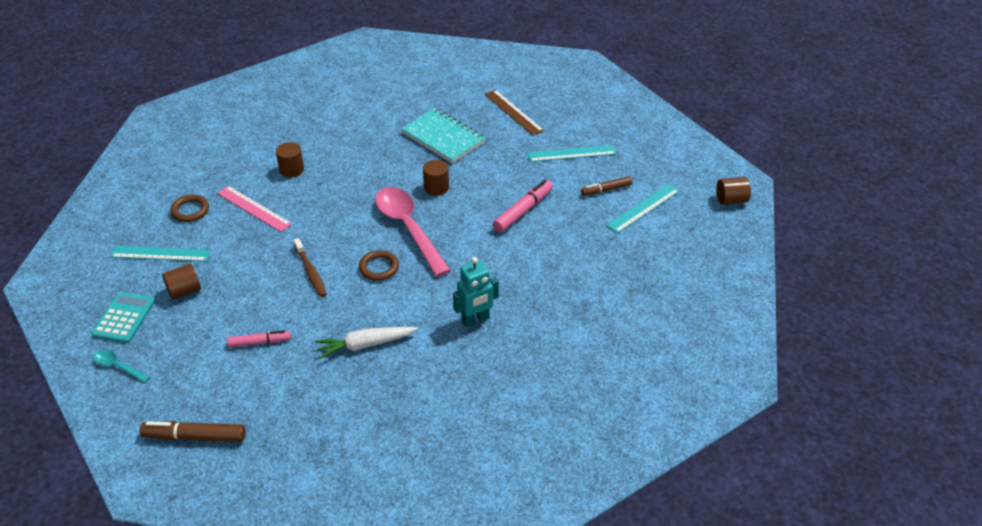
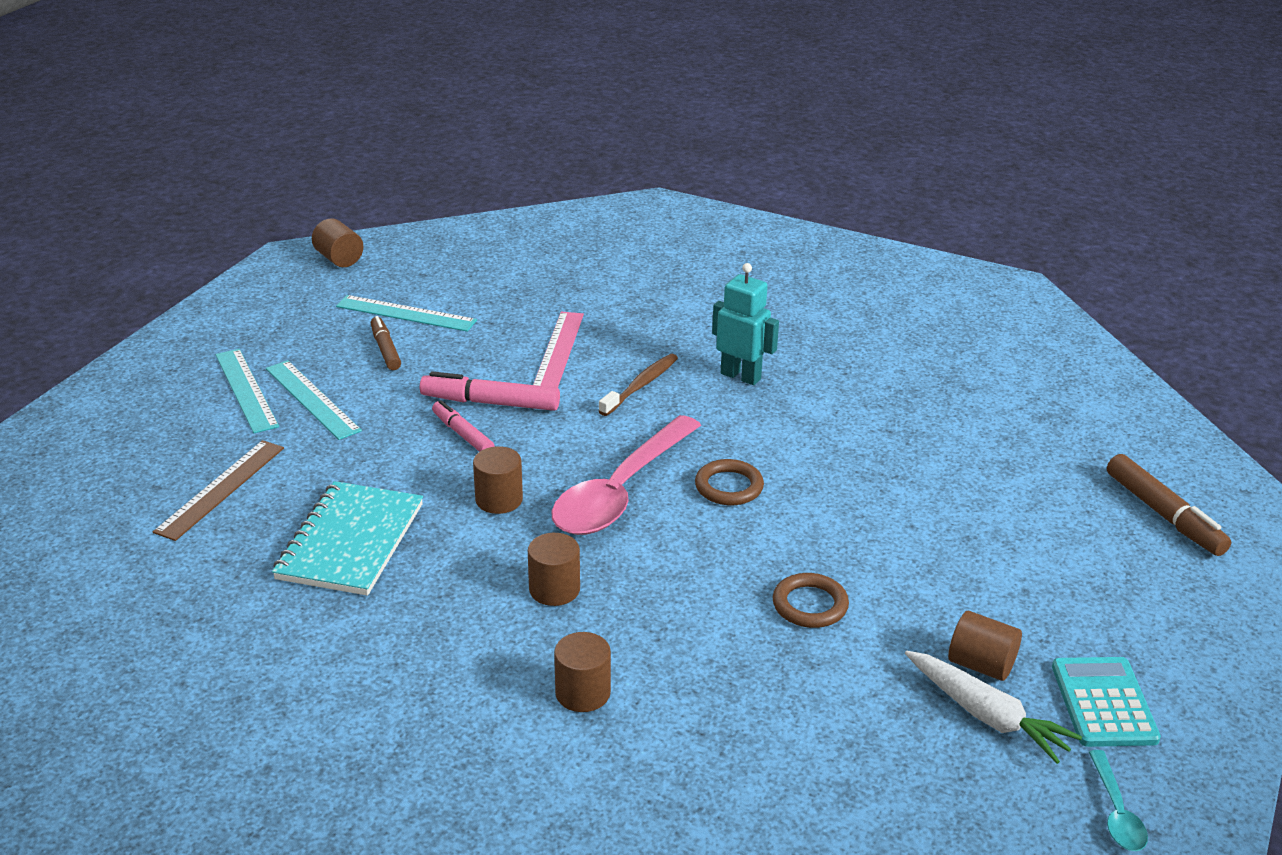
camera: 120 degrees left, 10 degrees down
turquoise calculator [91,292,155,343] -> turquoise calculator turned 105 degrees clockwise [1052,657,1161,747]
turquoise spoon [93,350,150,383] -> turquoise spoon moved to [1089,750,1148,851]
turquoise ruler [110,246,211,262] -> turquoise ruler moved to [215,349,279,433]
brown ring [170,195,209,222] -> brown ring moved to [773,573,849,628]
pink ruler [217,186,292,232] -> pink ruler moved to [533,311,584,388]
pink marker [227,330,291,347] -> pink marker moved to [432,400,495,452]
brown toothbrush [293,238,327,297] -> brown toothbrush moved to [599,354,678,416]
white carrot [315,327,418,359] -> white carrot moved to [905,651,1082,764]
brown marker [581,176,632,196] -> brown marker turned 150 degrees counterclockwise [371,316,401,370]
none -> brown cylinder [528,533,580,606]

